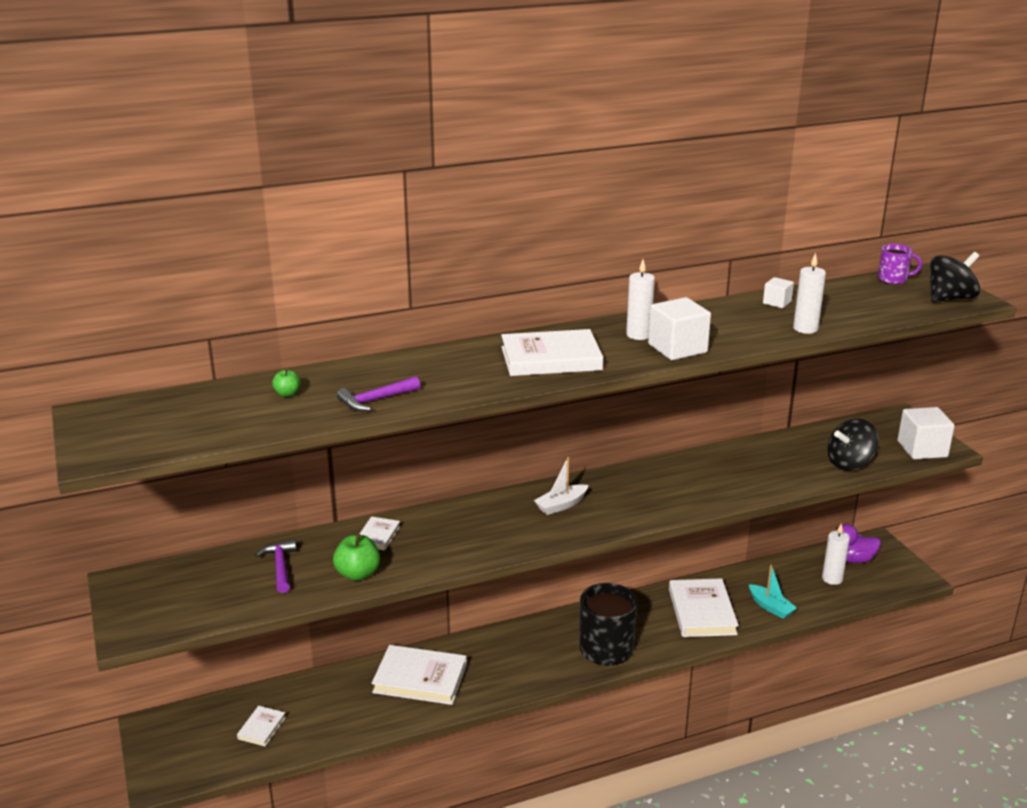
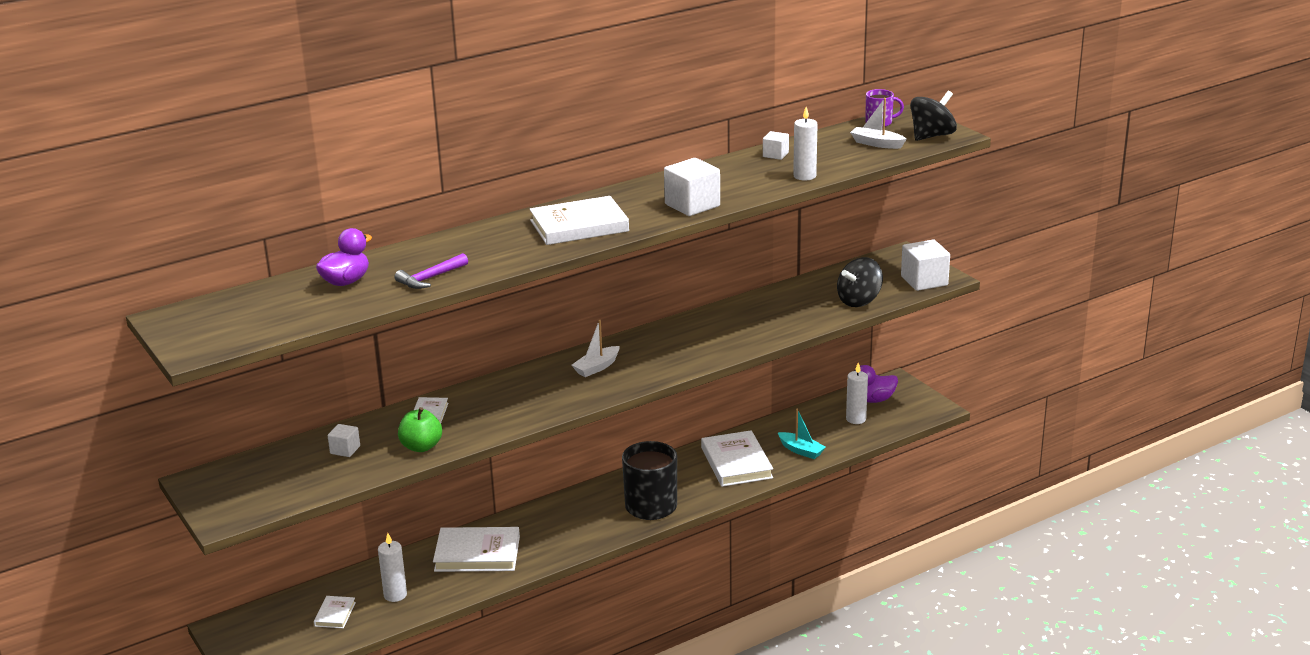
camera: 10 degrees left, 0 degrees up
purple hammer [255,539,297,593] -> white cube [328,424,360,457]
green apple [272,368,301,397] -> purple duck [316,228,372,286]
white candle [626,260,655,340] -> white candle moved to [378,533,407,602]
none -> white boat [850,98,907,149]

